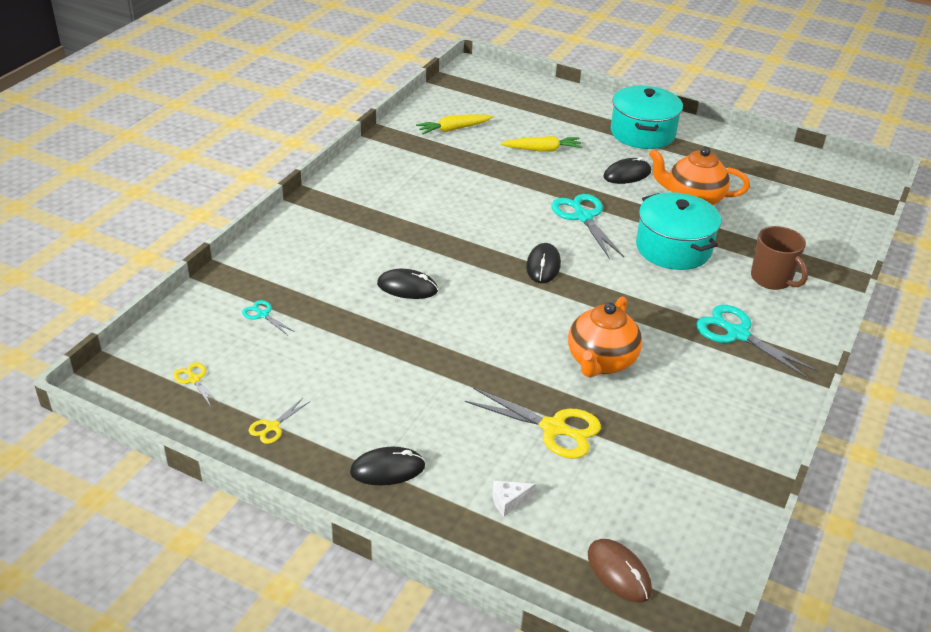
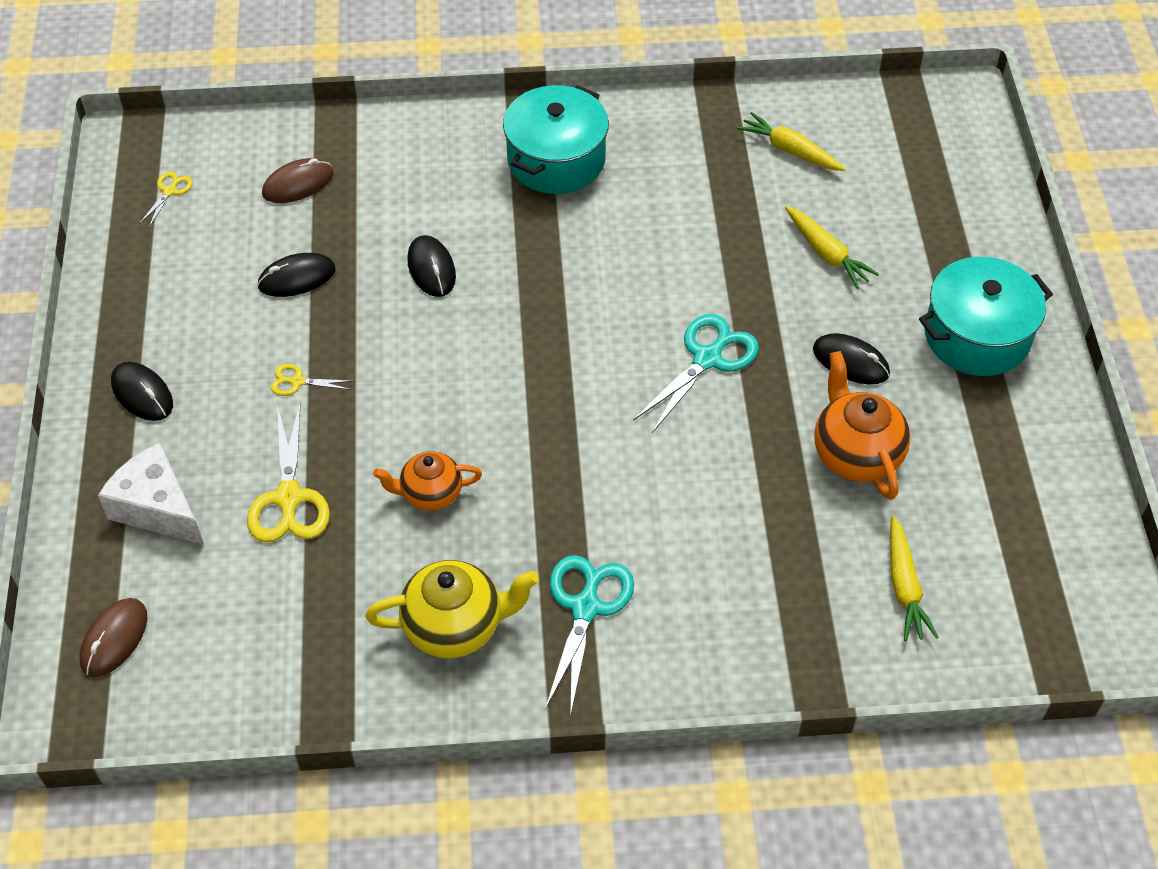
camera: 60 degrees right, 15 degrees up
turquoise scissors [242,300,295,335] -> brown mouse [262,158,334,203]
yellow scissors [249,398,309,444] -> yellow scissors moved to [271,364,351,396]
white cheese [493,481,536,516] -> white cheese [98,443,204,545], size x2.18
black mouse [526,243,561,283] -> black mouse moved to [257,253,335,297]
orange teapot [568,296,642,378] -> orange teapot [373,451,482,511], size x0.65
turquoise pot [636,192,721,270] -> turquoise pot moved to [503,85,609,194]
brown mug [751,226,808,290] -> none
none -> yellow teapot [365,560,539,658]
none -> yellow carrot [890,515,938,641]

